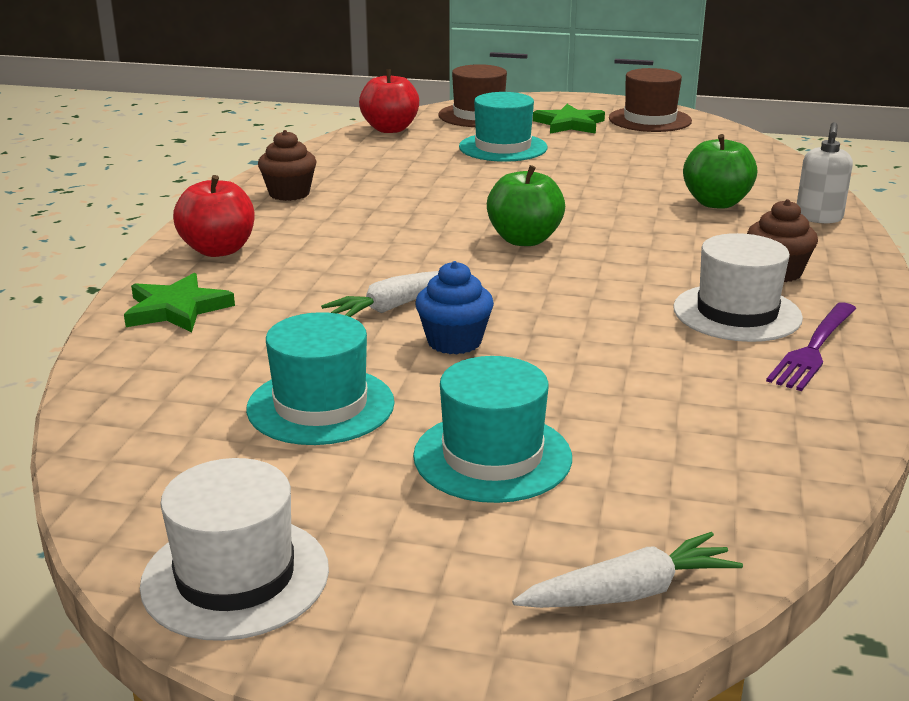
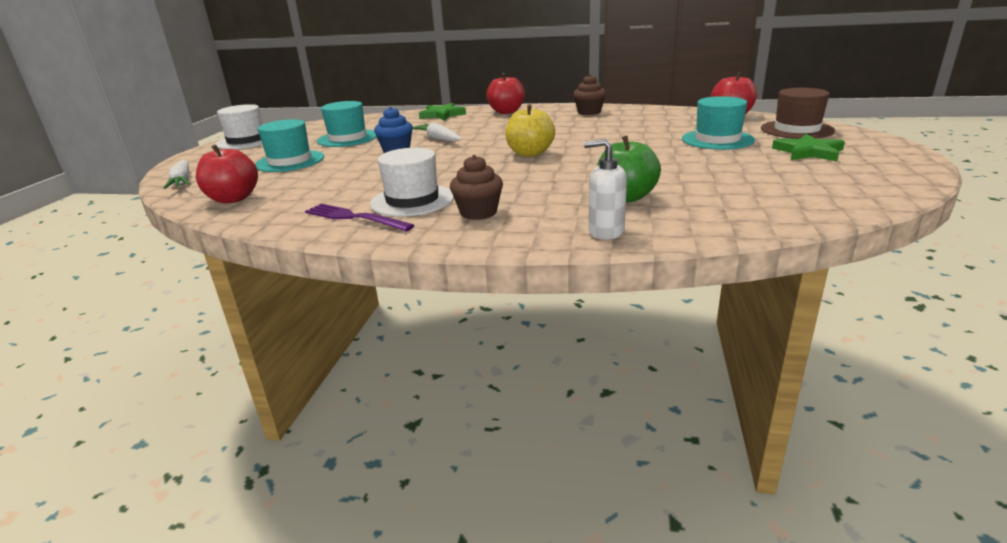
camera: 90 degrees right, 0 degrees up
green apple [487,165,565,246] -> yellow apple [505,104,555,157]
brown hat [609,68,692,132] -> none
none -> red apple [196,145,258,203]

